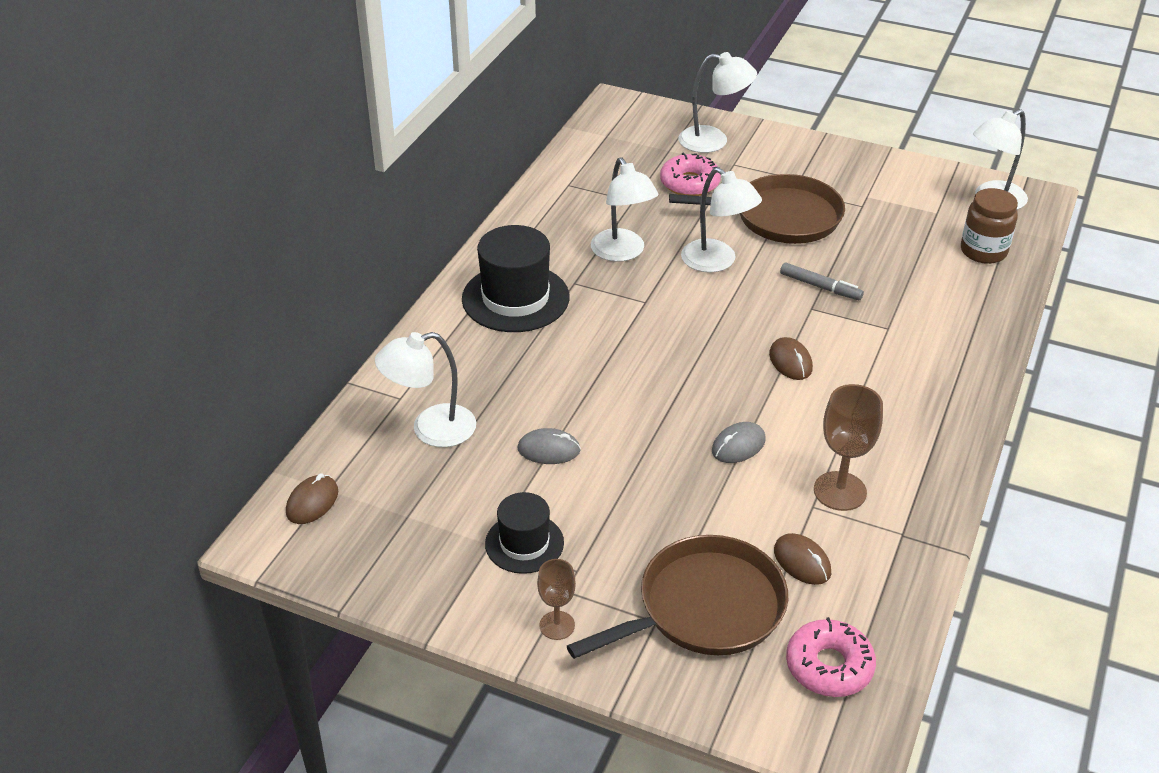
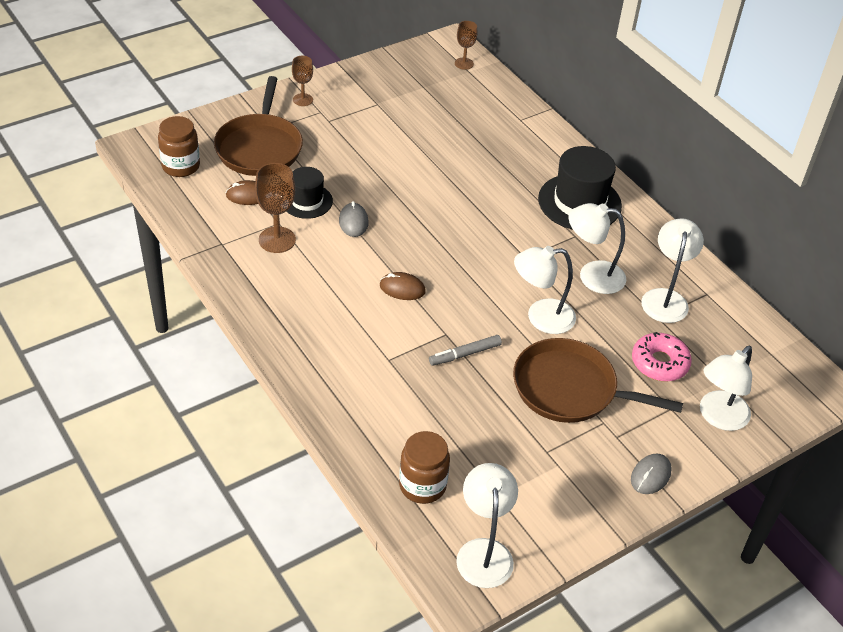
camera: 120 degrees right, 5 degrees up
brown mouse [286,473,338,524] -> brown goblet [455,21,477,70]
white lamp [375,332,476,447] -> white lamp moved to [641,218,704,323]
black hat [485,492,564,574] -> black hat moved to [286,167,333,219]
grey mouse [518,428,581,464] -> grey mouse moved to [631,453,672,494]
brown pan [669,174,845,244] -> brown pan turned 75 degrees clockwise [513,338,683,423]
pink donut [786,617,876,697] -> brown jar [158,116,200,177]

